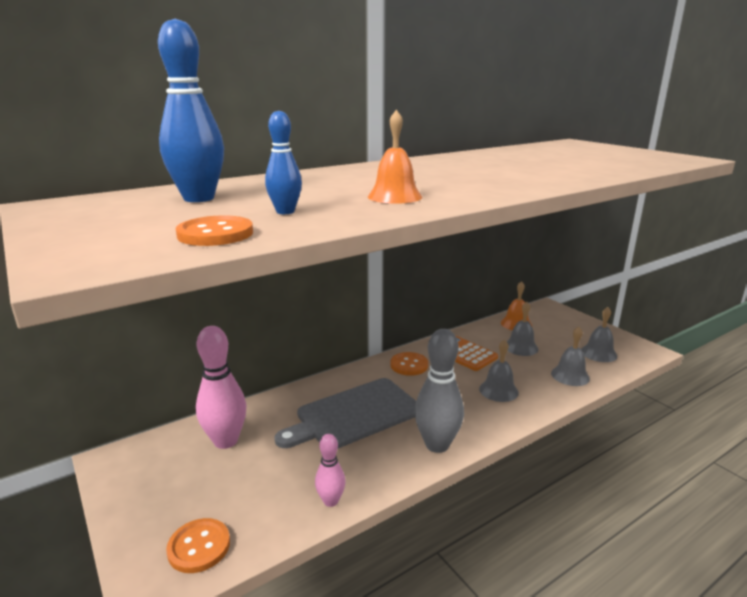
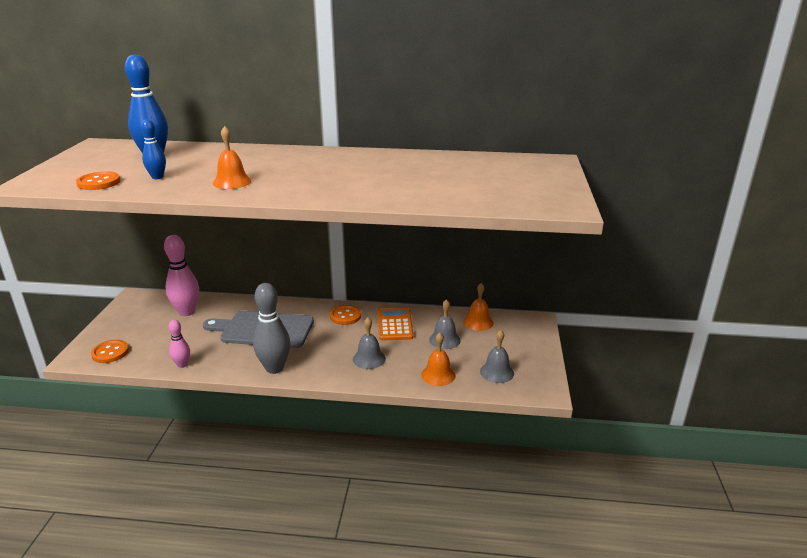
camera: 40 degrees right, 5 degrees up
grey bell [551,327,590,386] -> orange bell [421,333,456,386]

